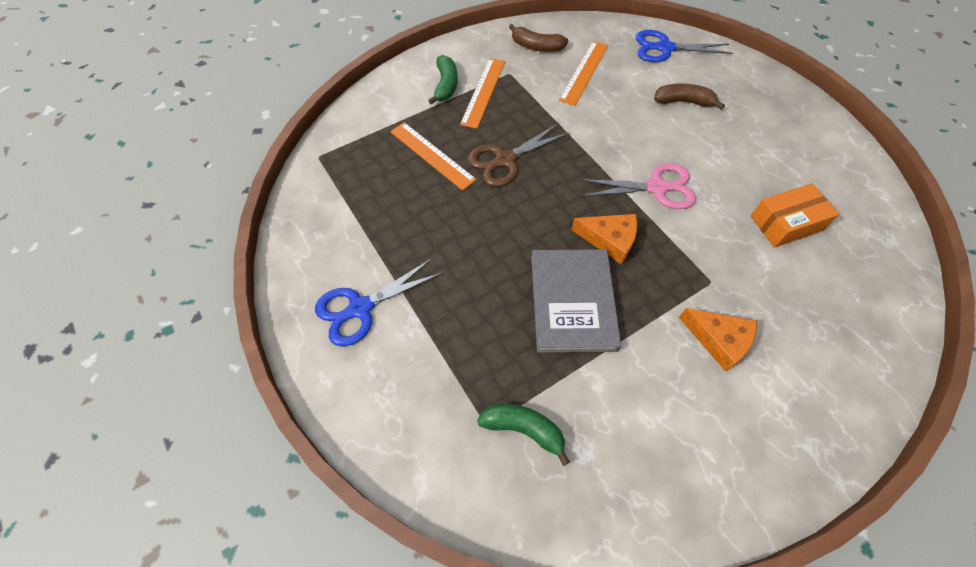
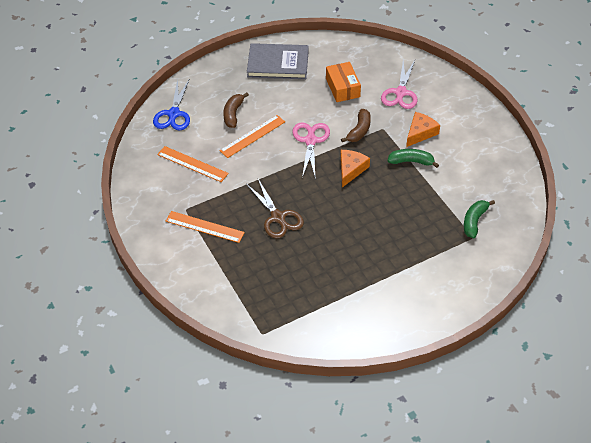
camera: 85 degrees left, 10 degrees down
blue scissors [315,258,442,347] -> none
orange ruler [390,122,477,191] -> orange ruler moved to [219,115,285,158]
green banana [428,55,458,105] -> green banana moved to [388,149,439,168]
brown banana [509,24,568,52] -> brown banana moved to [341,109,371,142]
grey book [531,249,621,353] -> grey book moved to [247,43,309,79]
none -> pink scissors [381,60,417,109]

